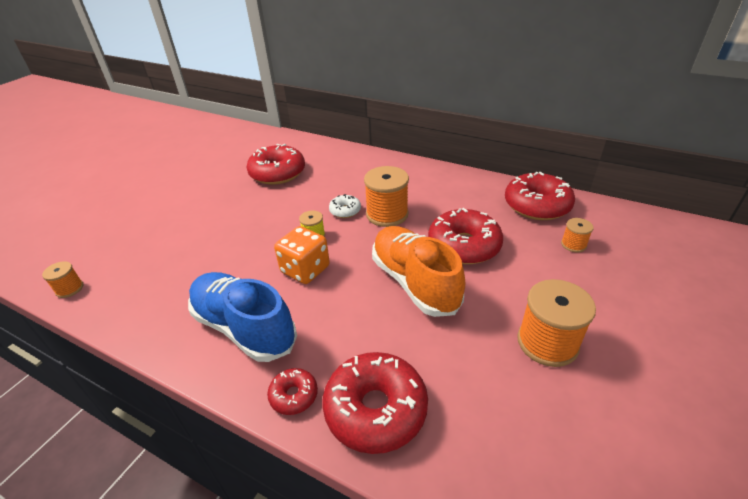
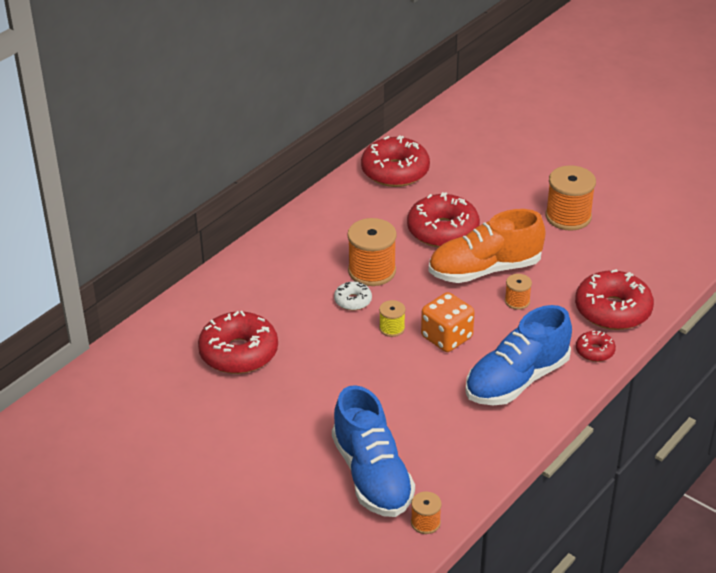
camera: 80 degrees left, 0 degrees up
orange spool [561,218,594,252] -> orange spool moved to [505,274,532,310]
none -> blue shoe [332,385,415,517]

